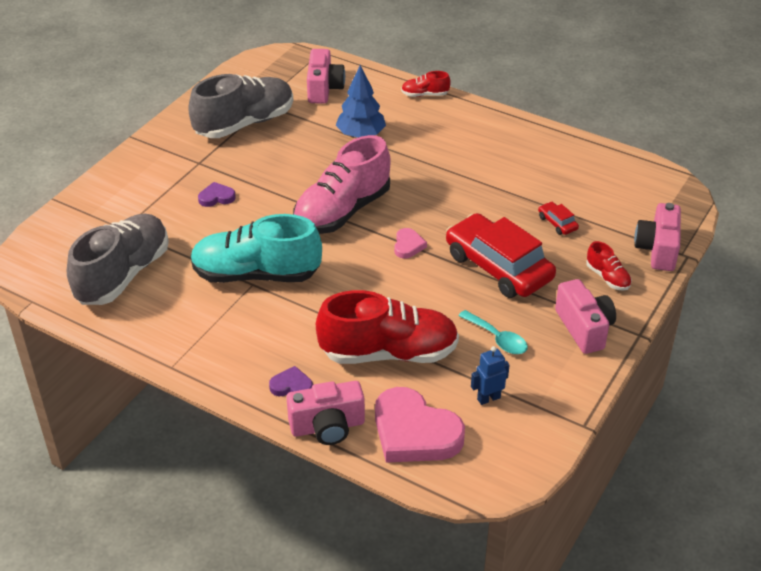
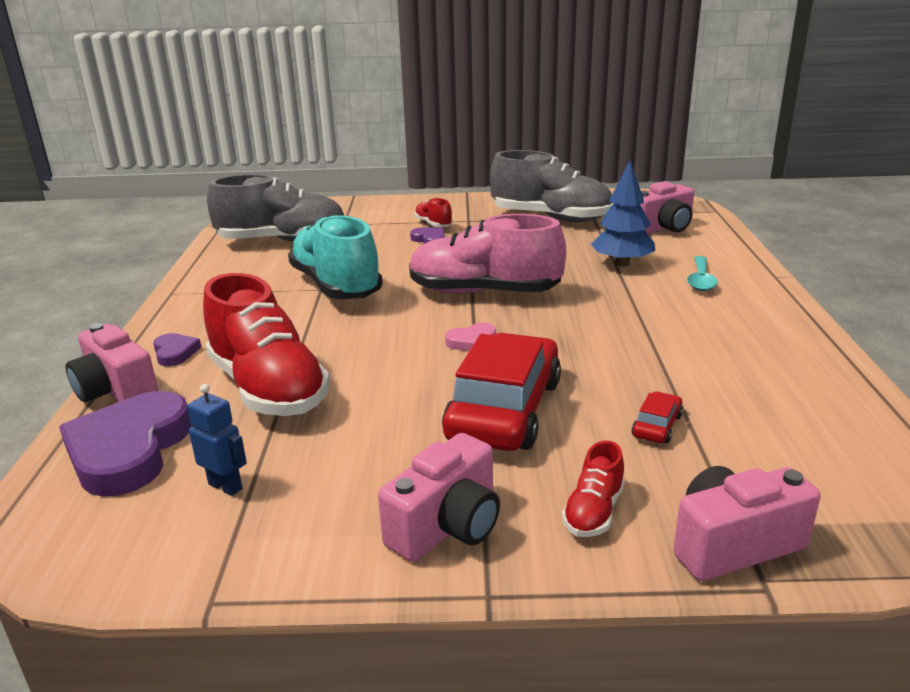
camera: 60 degrees right, 15 degrees down
pink heart [375,387,465,463] -> purple heart [59,391,192,497]
red shoe [401,71,451,97] -> red shoe moved to [414,198,453,227]
turquoise spoon [458,310,528,354] -> turquoise spoon moved to [687,256,718,291]

